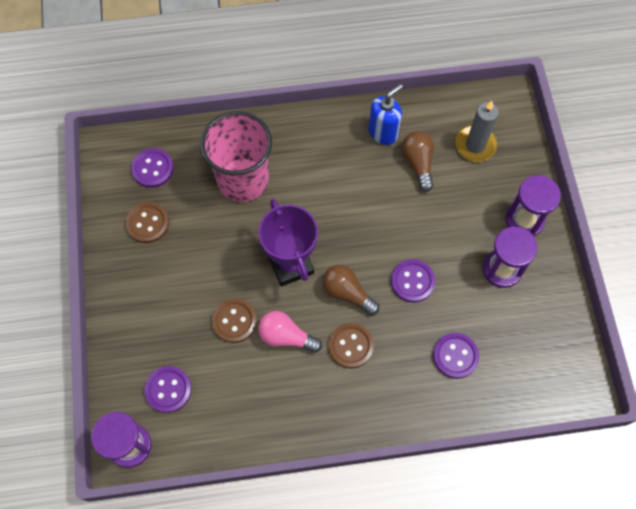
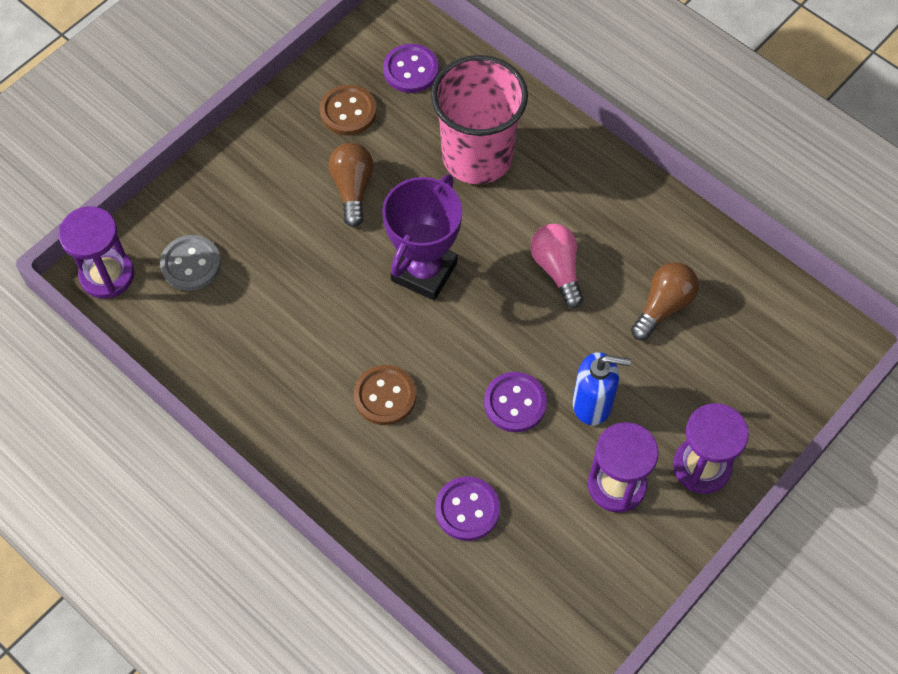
camera: 50 degrees right, 5 degrees down
purple button [144,366,192,413] -> grey button [160,235,221,291]
brown button [212,298,257,343] -> none
pink light bulb [258,311,322,353] -> pink light bulb moved to [531,224,583,308]
brown light bulb [322,265,379,315] -> brown light bulb moved to [329,143,374,227]
blue soap dispenser [369,84,403,145] -> blue soap dispenser moved to [573,352,631,425]
grey candle [456,101,499,162] -> none

